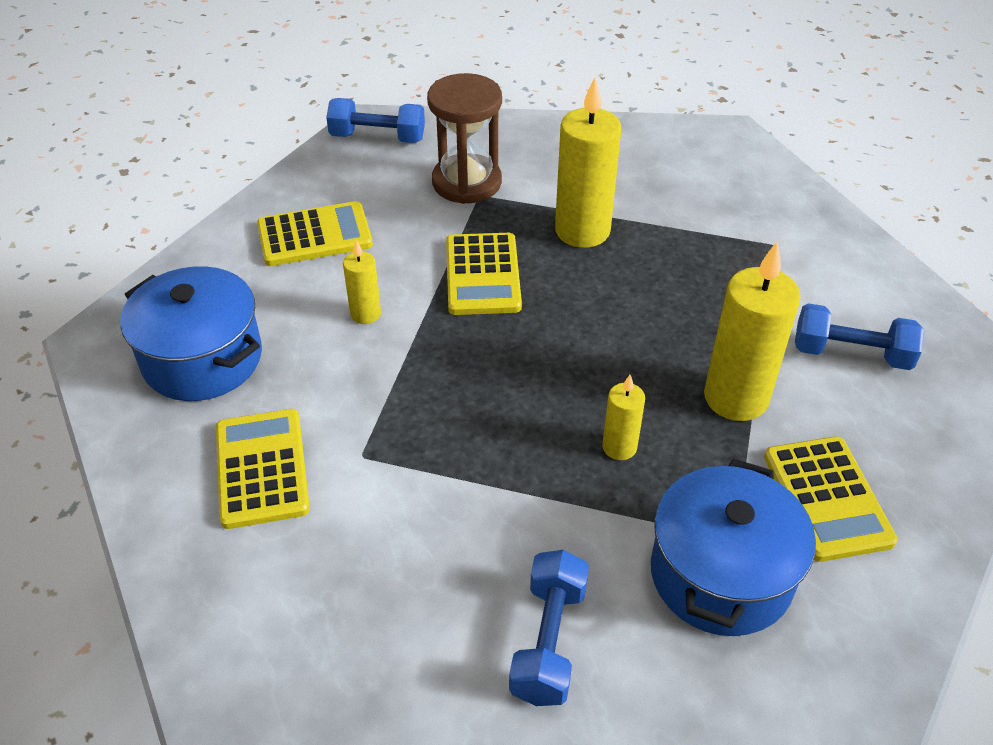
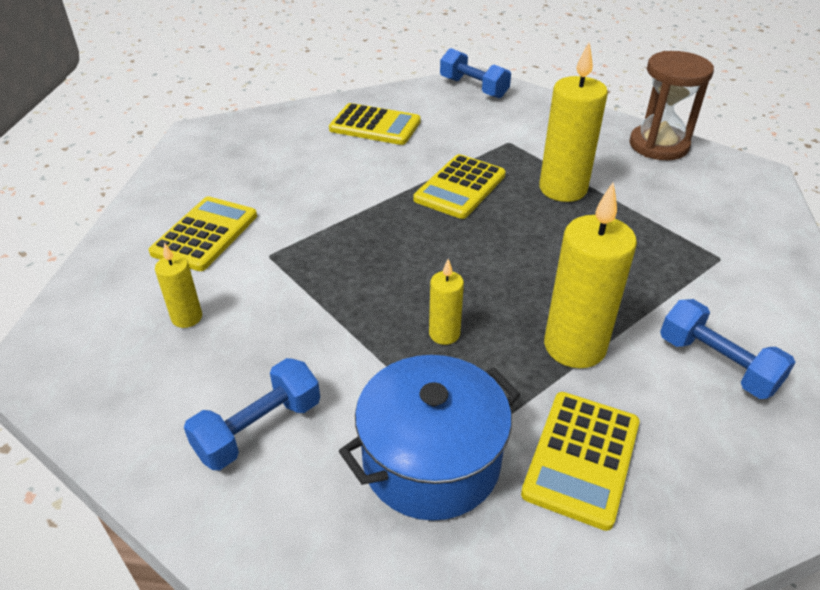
camera: 35 degrees right, 5 degrees down
blue pot [120,266,262,401] -> none
yellow candle [343,240,381,324] -> yellow candle moved to [155,242,202,328]
brown hourglass [427,73,502,204] -> brown hourglass moved to [629,51,714,160]

